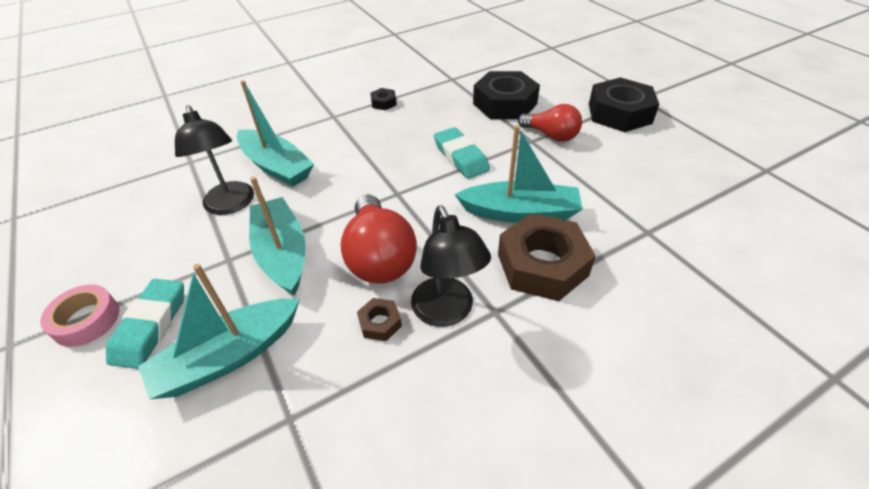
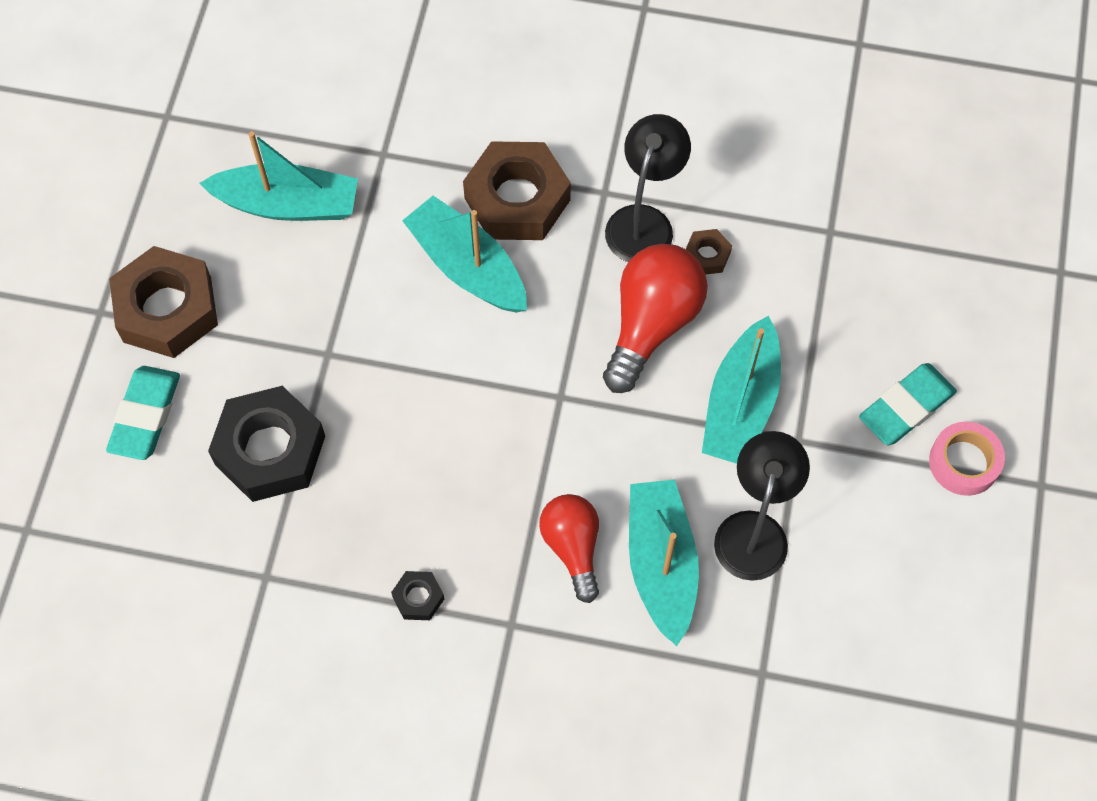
camera: 140 degrees left, 20 degrees up
turquoise boat [138,264,300,399] -> turquoise boat moved to [199,131,358,221]
turquoise eraser [434,127,490,179] -> turquoise eraser moved to [106,366,180,460]
red light bulb [518,104,582,142] -> red light bulb moved to [539,494,599,603]
black nut [589,77,659,132] -> brown nut [109,246,218,358]

